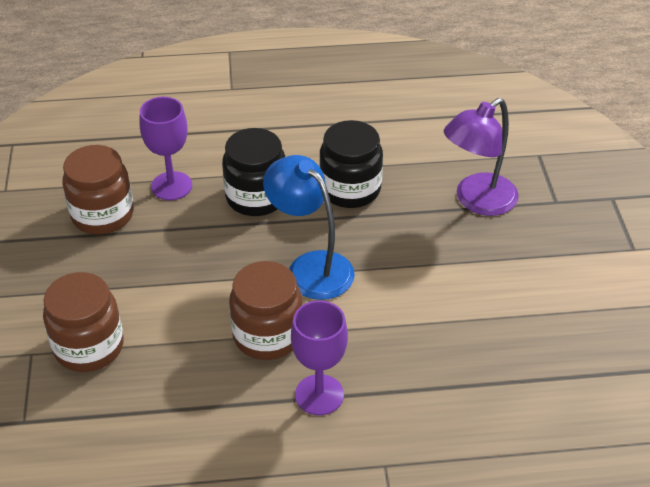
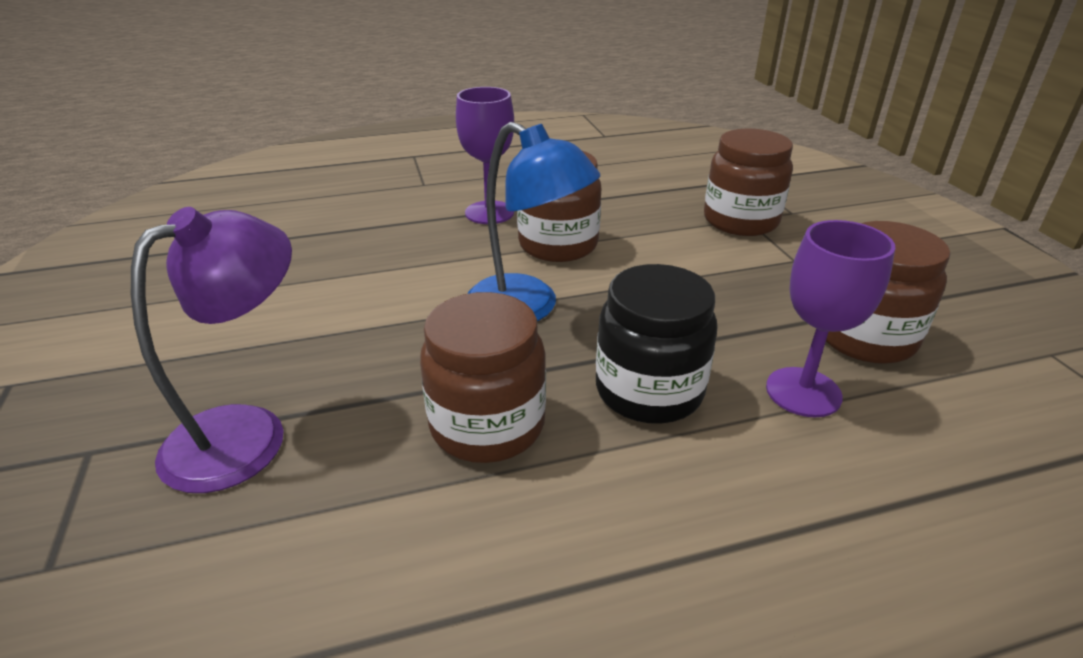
camera: 170 degrees right, 10 degrees down
black jar [319,120,383,208] -> brown jar [420,292,546,463]

